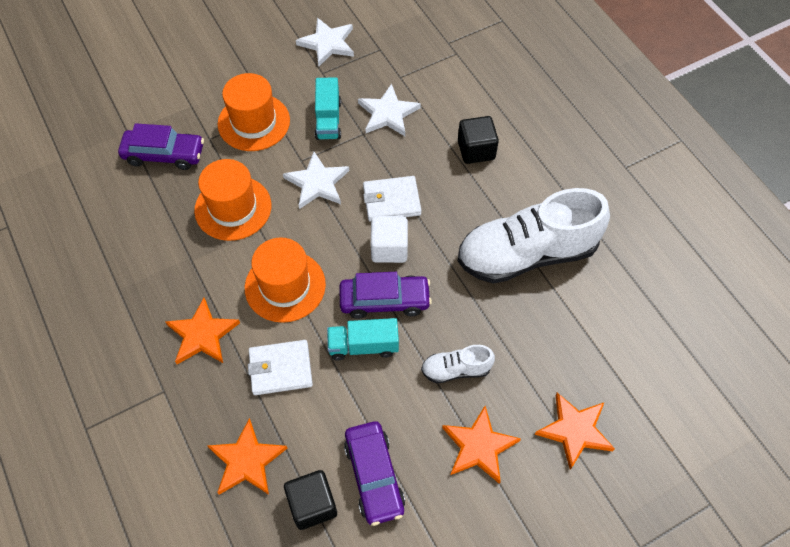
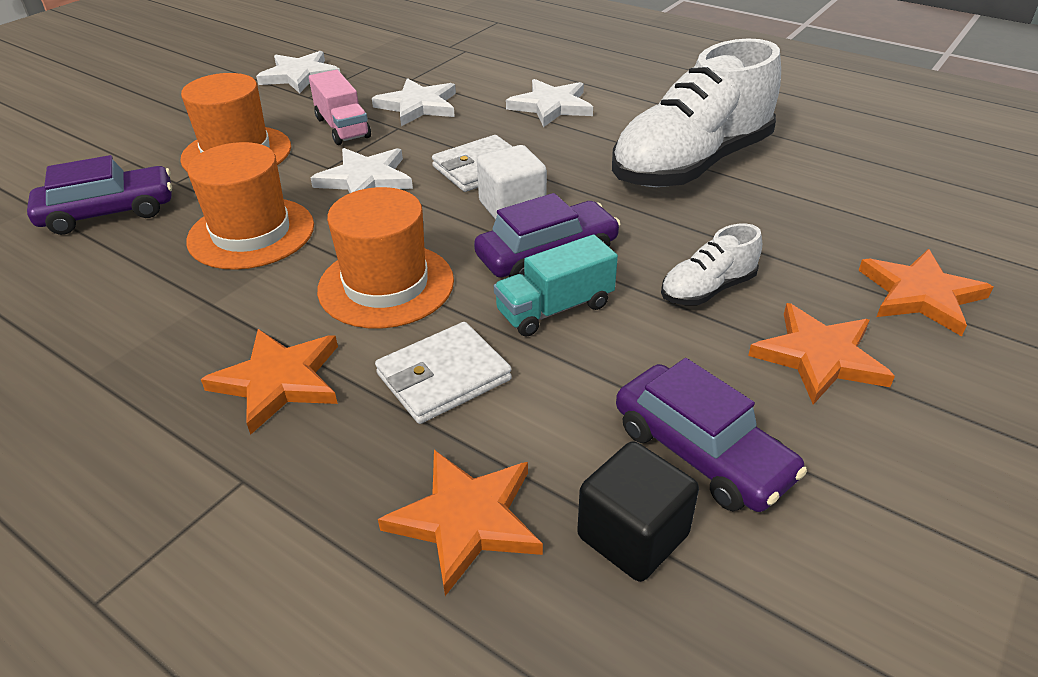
camera: 25 degrees left, 20 degrees down
turquoise truck [315,77,341,140] -> pink truck [309,70,371,145]
black cube [458,116,499,164] -> white star [506,79,593,127]

